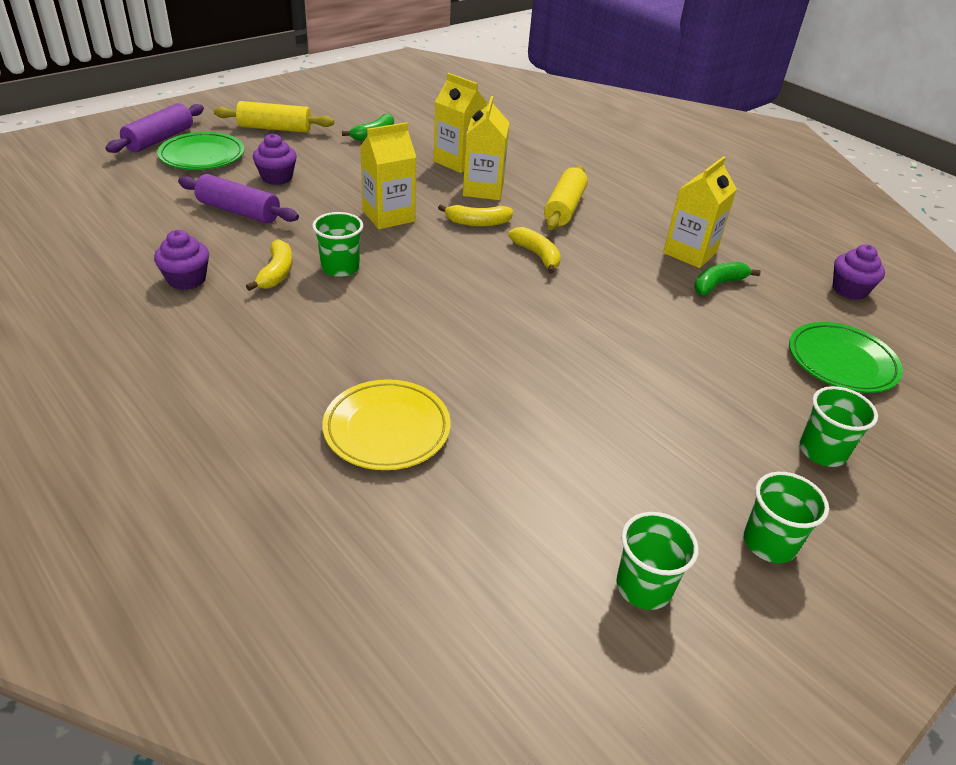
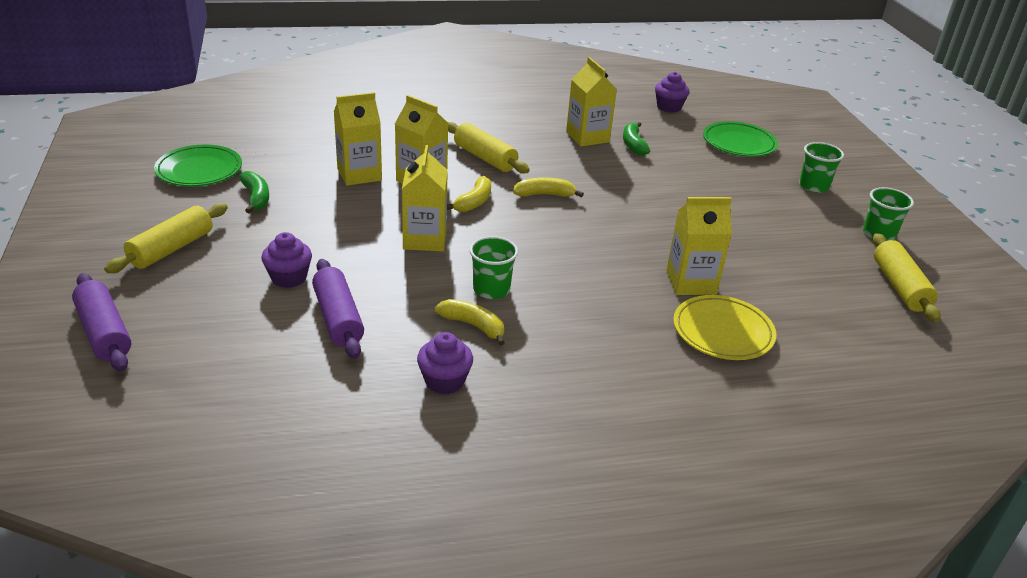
camera: 60 degrees left, 5 degrees down
green plate [157,132,244,170] -> green plate moved to [154,145,242,186]
purple rolling pin [178,174,299,224] -> purple rolling pin turned 75 degrees counterclockwise [312,259,364,359]
green cup [616,512,699,610] -> yellow rolling pin [873,233,941,322]
none -> yellow carton [666,197,732,295]

